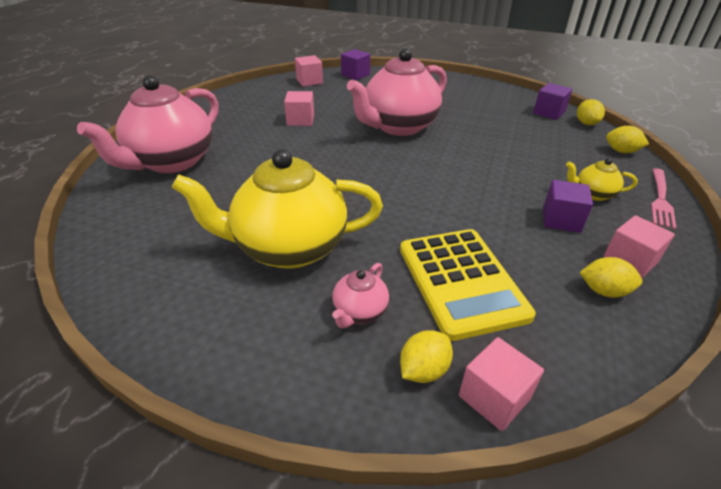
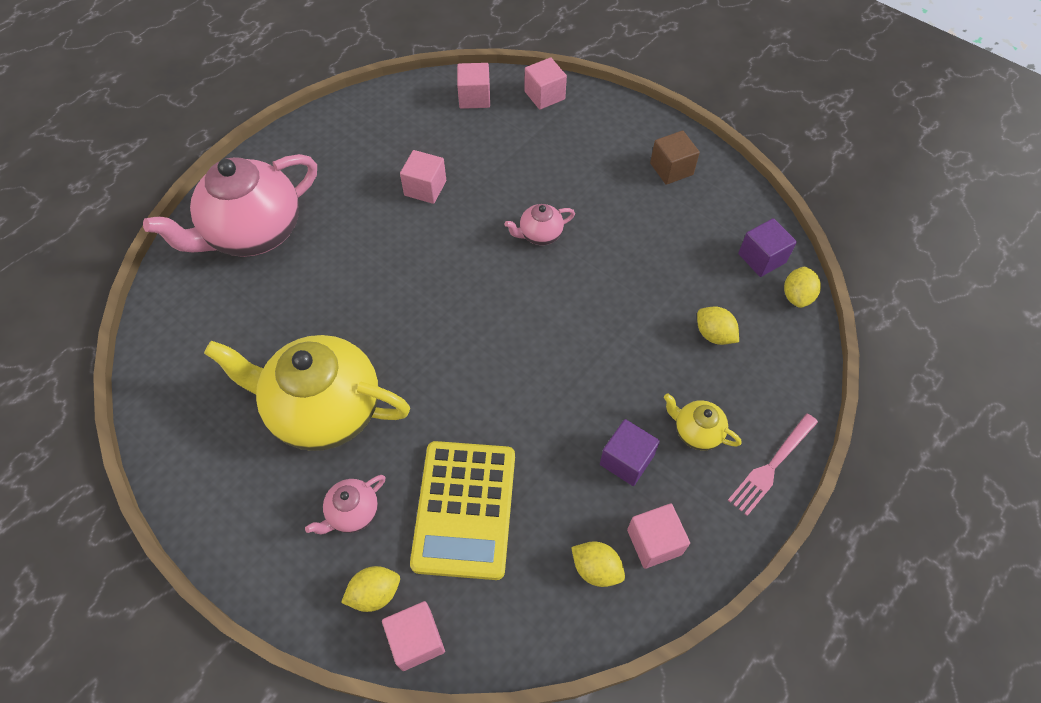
camera: 20 degrees right, 20 degrees up
purple cube [341,49,370,80] -> pink cube [525,57,567,110]
pink teapot [347,48,447,136] -> pink teapot [505,204,575,245], size x0.43
yellow lemon [606,126,649,153] -> yellow lemon moved to [697,307,739,345]
none -> brown cube [650,130,700,185]

